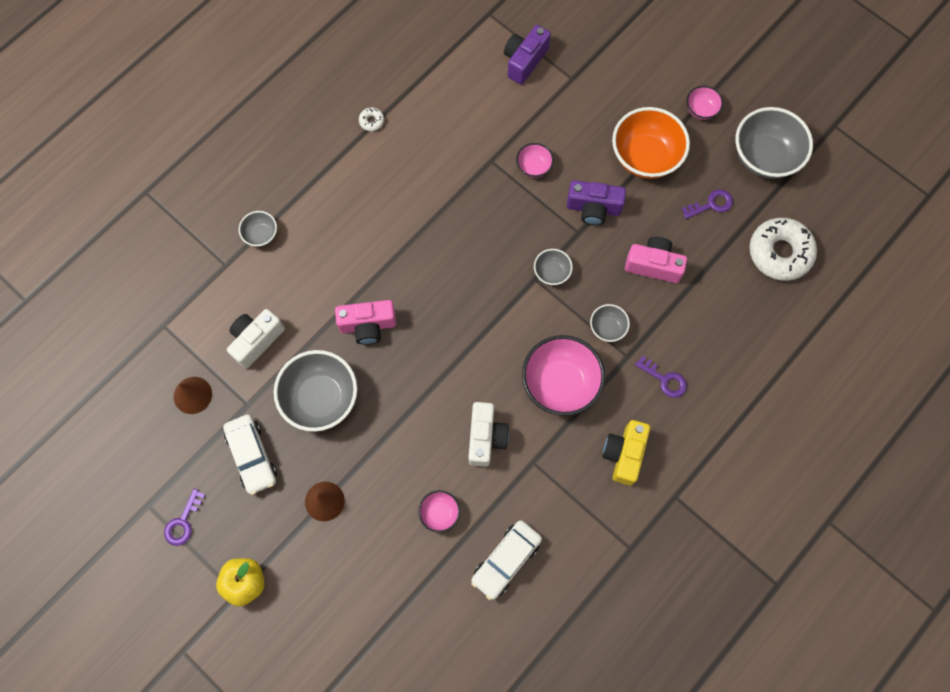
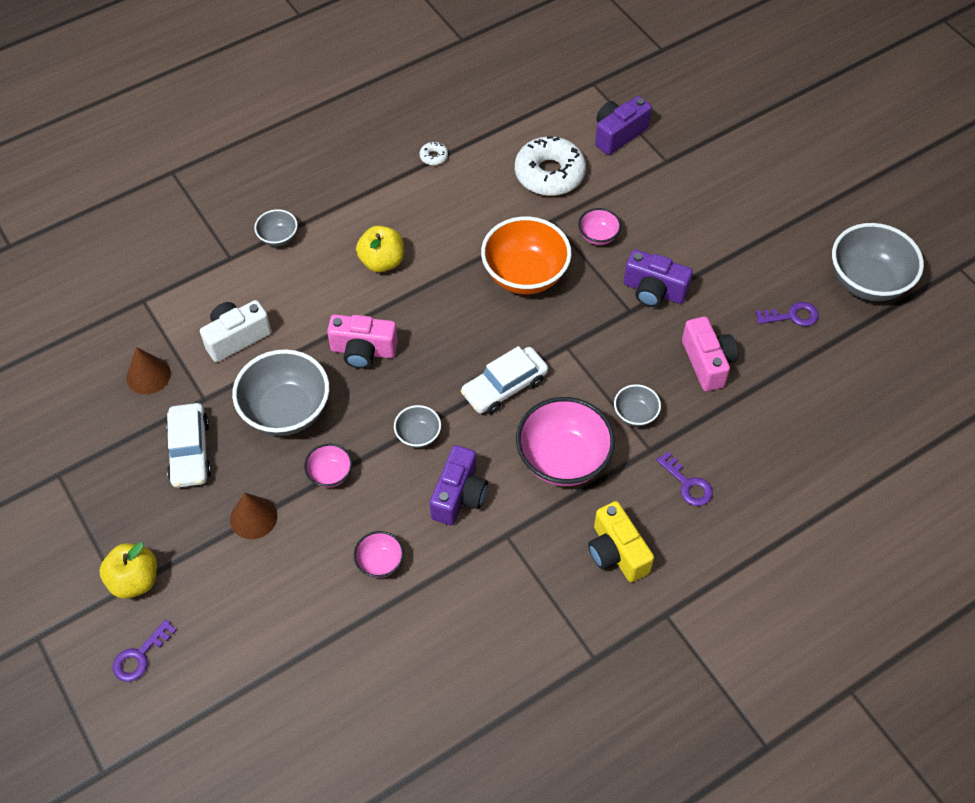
camera: 15 degrees right, 15 degrees down
purple key [164,489,205,546] -> purple key moved to [113,619,177,682]
white camera [469,402,509,467] -> purple camera [430,445,488,525]
white car [471,520,542,600] -> white car moved to [461,346,548,414]
grey bowl [534,249,573,285] -> grey bowl moved to [394,405,441,448]
yellow camera [602,420,650,485] -> yellow camera turned 60 degrees counterclockwise [588,501,654,582]
orange bowl [612,107,690,179] -> orange bowl moved to [481,216,572,294]
pink camera [625,237,687,283] -> pink camera turned 45 degrees clockwise [682,316,738,391]
pink bowl [686,86,723,120] -> pink bowl moved to [304,444,353,488]
white donut [749,218,817,281] -> white donut moved to [515,136,586,196]
none -> yellow apple [356,226,404,272]

